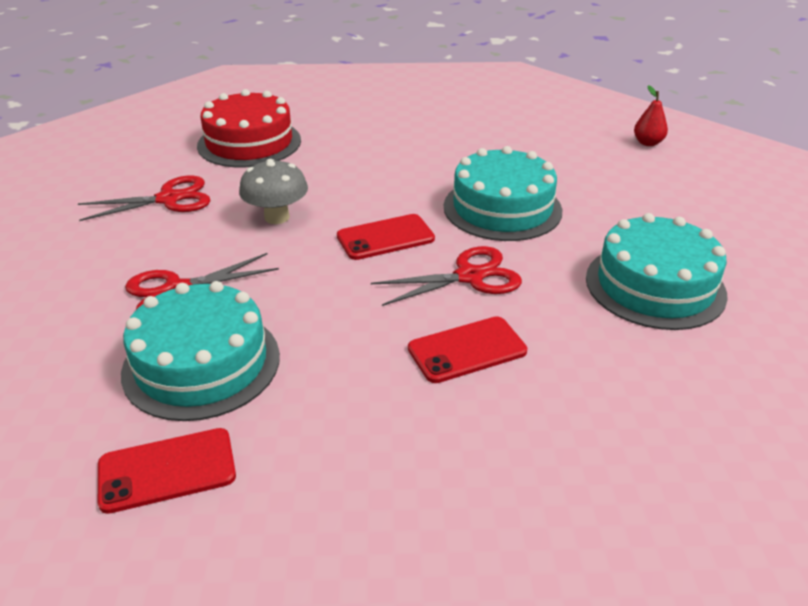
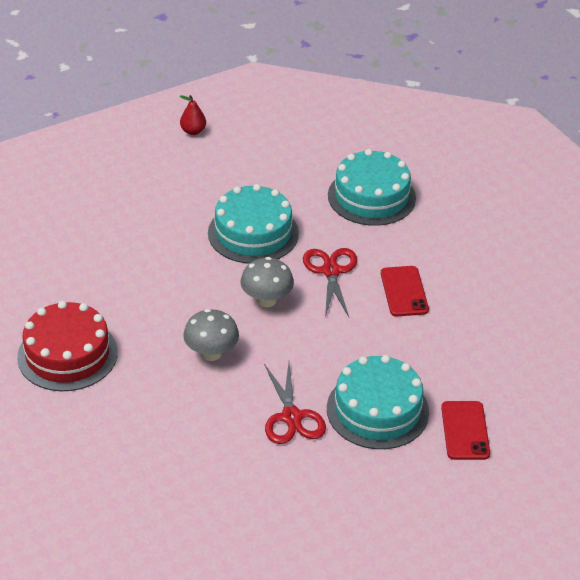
camera: 75 degrees left, 5 degrees up
red scissors [78,175,211,221] -> none
red phone [337,214,435,260] -> grey mushroom [240,257,294,307]

